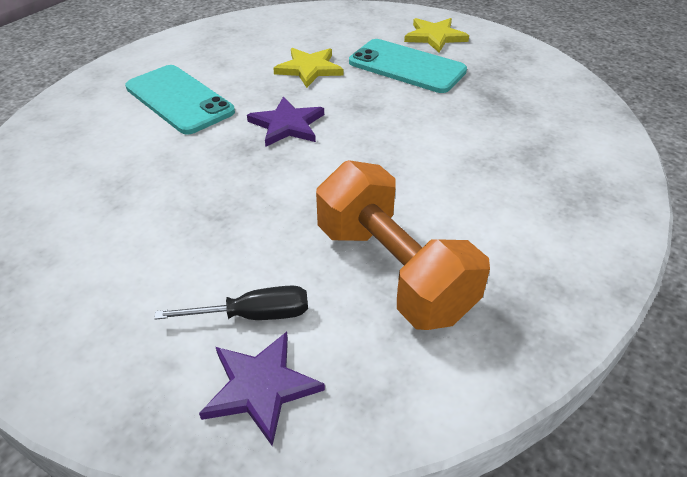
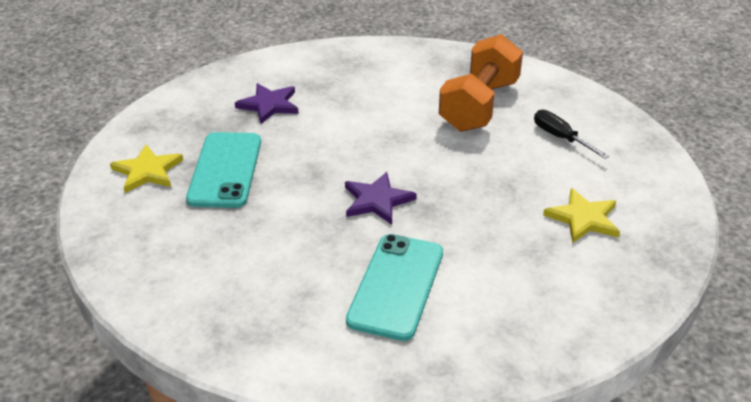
camera: 120 degrees left, 5 degrees down
purple star [199,332,325,446] -> purple star moved to [235,83,299,124]
yellow star [273,48,343,88] -> yellow star moved to [543,188,620,243]

